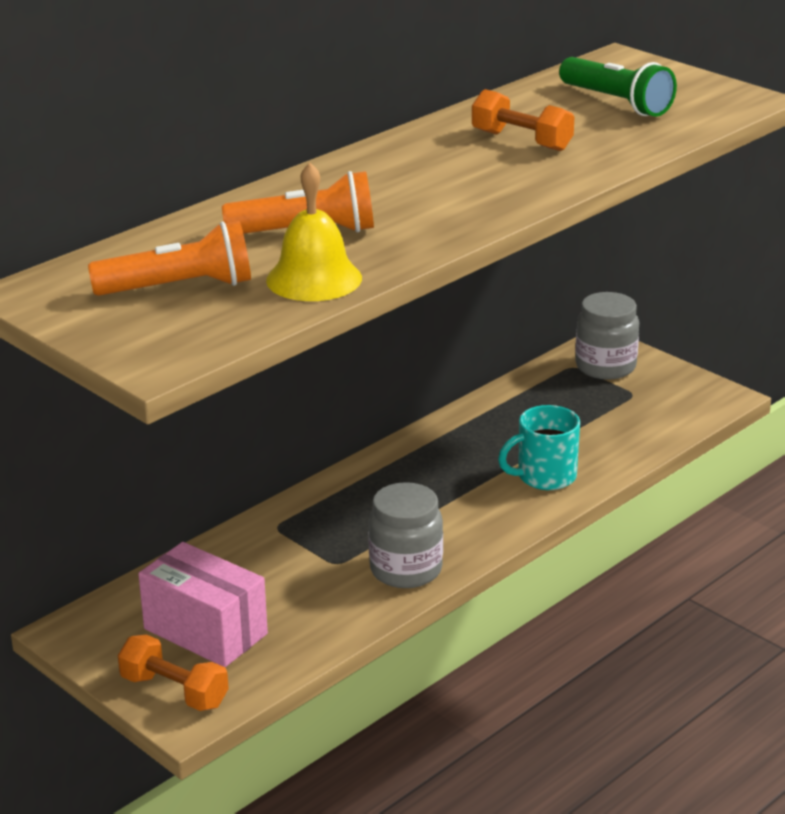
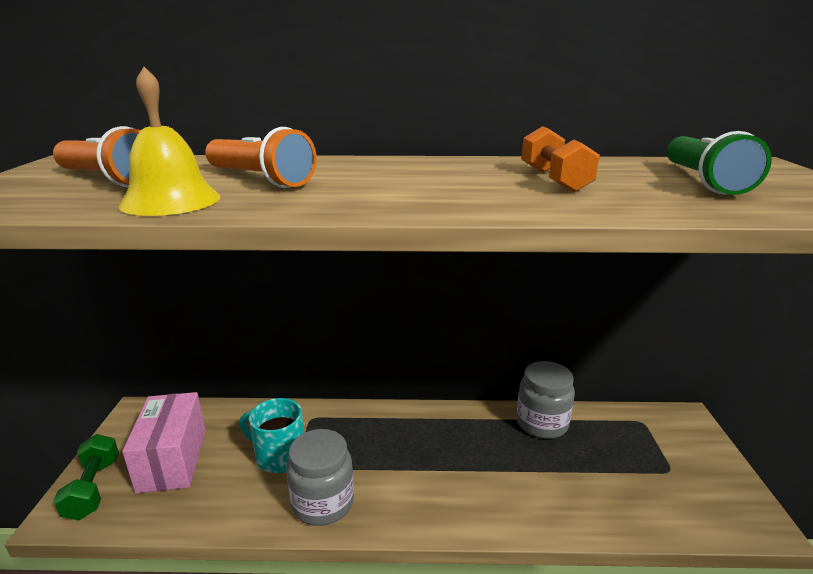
camera: 45 degrees right, 5 degrees down
orange dumbbell [118,635,229,711] -> green dumbbell [53,434,119,520]
turquoise mug [498,405,580,490] -> turquoise mug moved to [240,398,304,473]
grey jar [575,292,639,380] -> grey jar moved to [516,361,575,439]

